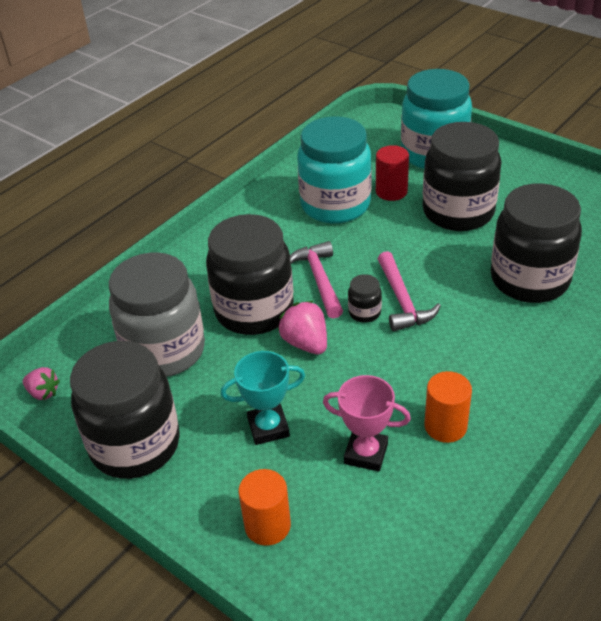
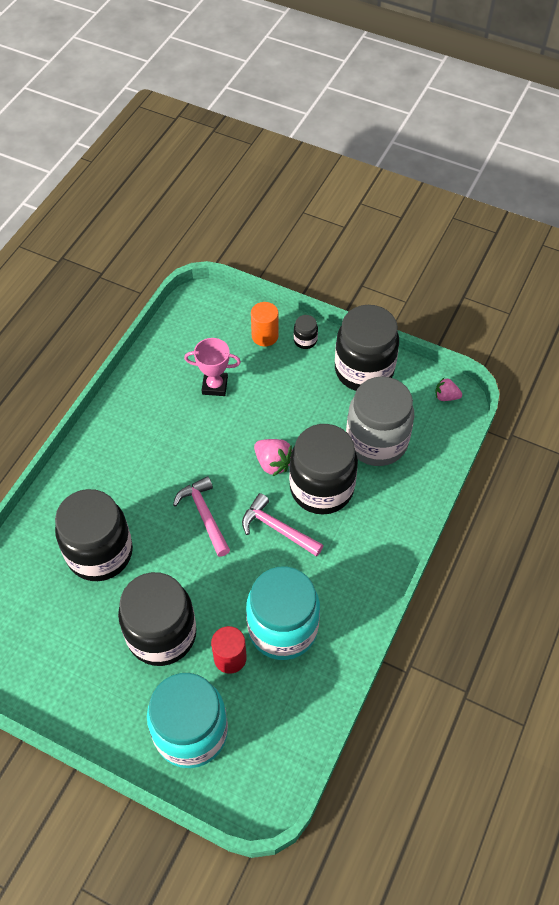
camera: 165 degrees right, 15 degrees up
turquoise trophy [221,351,305,445] -> none
pink hammer [290,241,343,318] -> pink hammer turned 150 degrees clockwise [242,493,323,557]
black jar [348,274,382,323] -> black jar moved to [294,315,318,349]
orange cylinder [424,371,472,443] -> none

